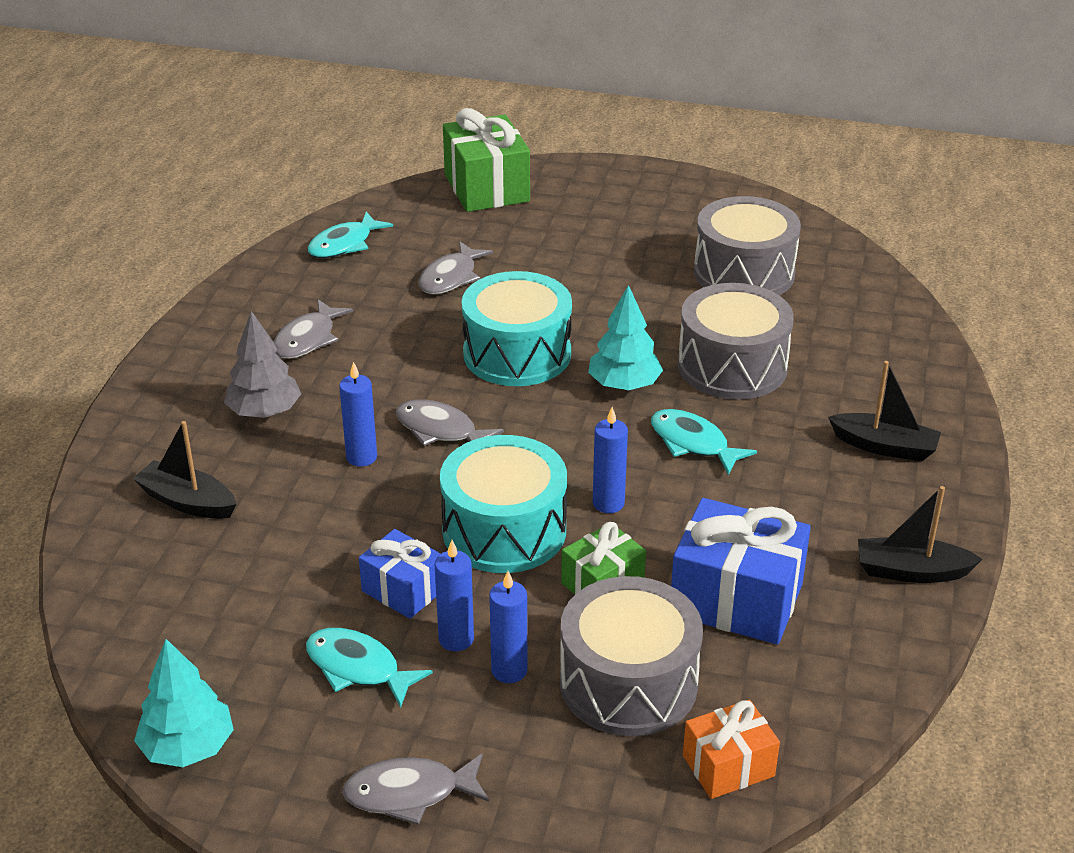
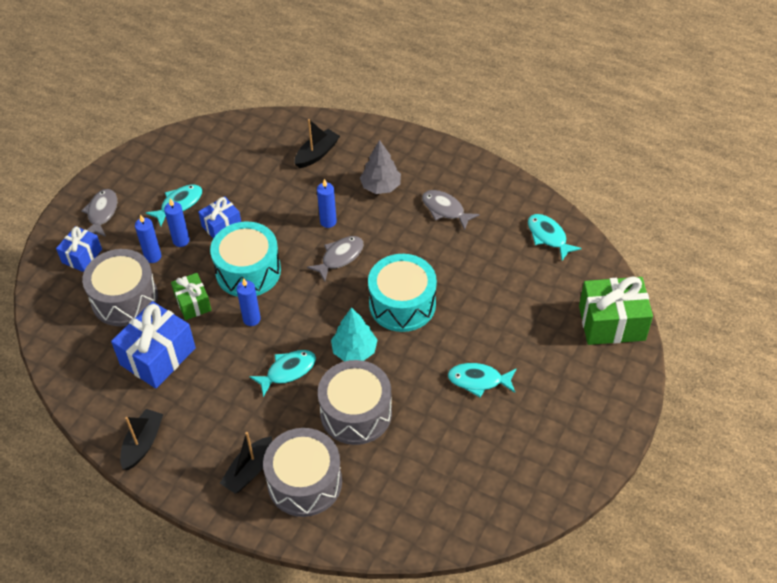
camera: 105 degrees right, 15 degrees up
turquoise tree [134,639,234,767] -> none
grey fish [419,241,493,294] -> none
orange gift [683,700,780,799] -> none
grey drum [694,196,801,295] -> grey drum moved to [263,428,342,517]
none -> blue gift [56,226,102,272]
none -> turquoise fish [448,363,516,397]

